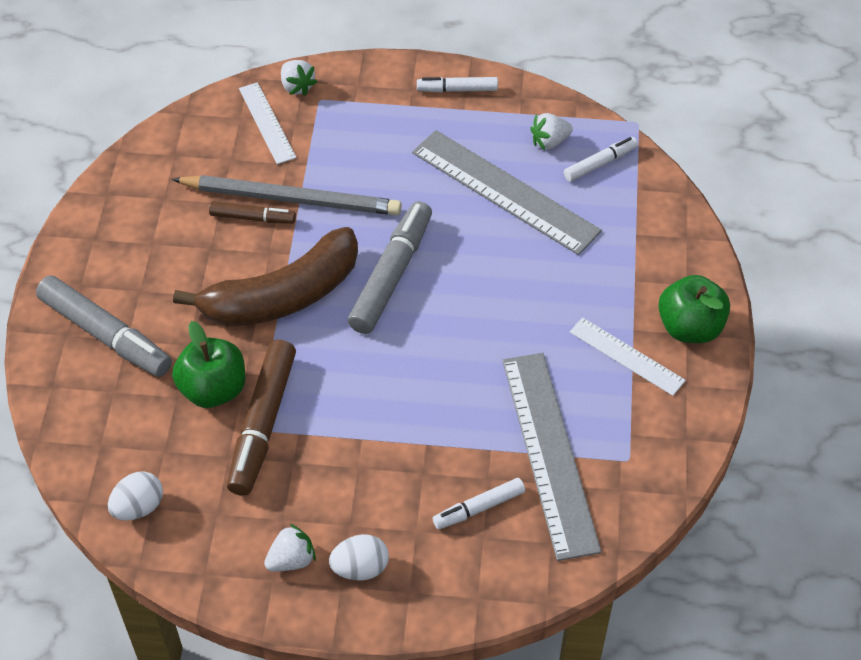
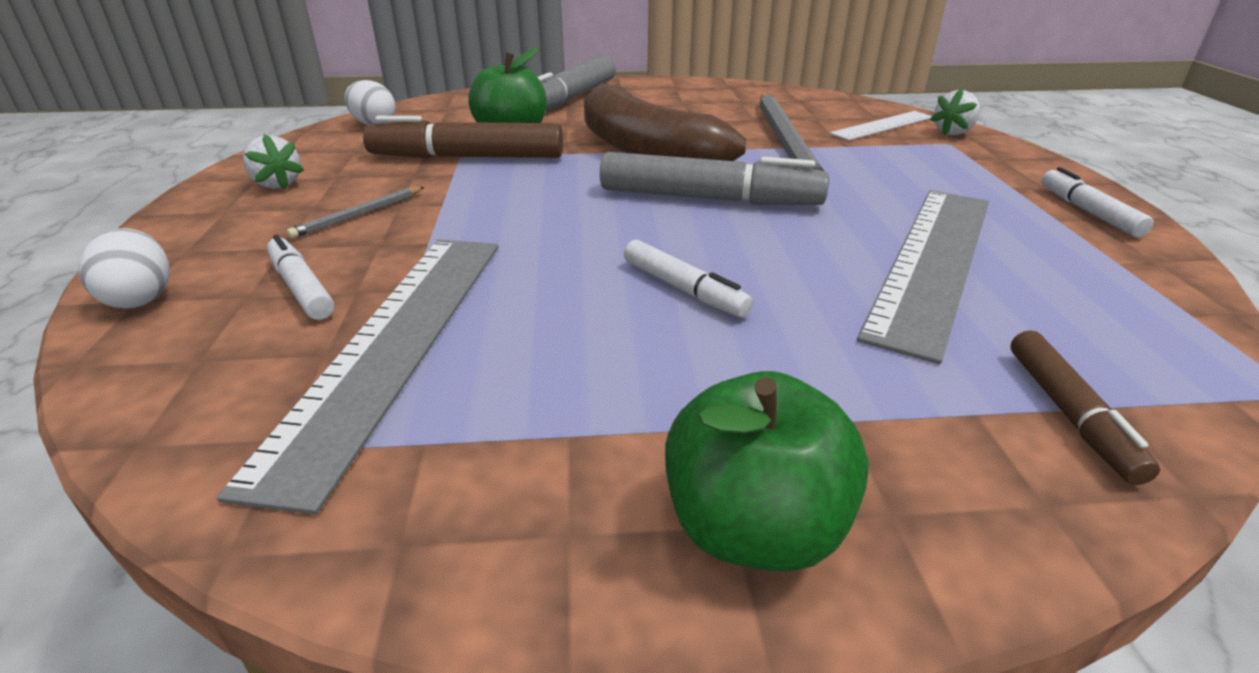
camera: 80 degrees right, 20 degrees down
brown marker [209,201,296,224] -> brown marker moved to [1010,330,1160,485]
white egg [329,534,389,580] -> white egg moved to [78,228,170,309]
grey ruler [502,353,601,561] -> grey ruler turned 60 degrees counterclockwise [217,240,498,514]
white strawberry [530,113,573,150] -> none
white marker [564,137,638,182] -> white marker moved to [624,240,753,318]
white ruler [570,317,686,396] -> none
none -> grey pencil [287,187,424,239]

